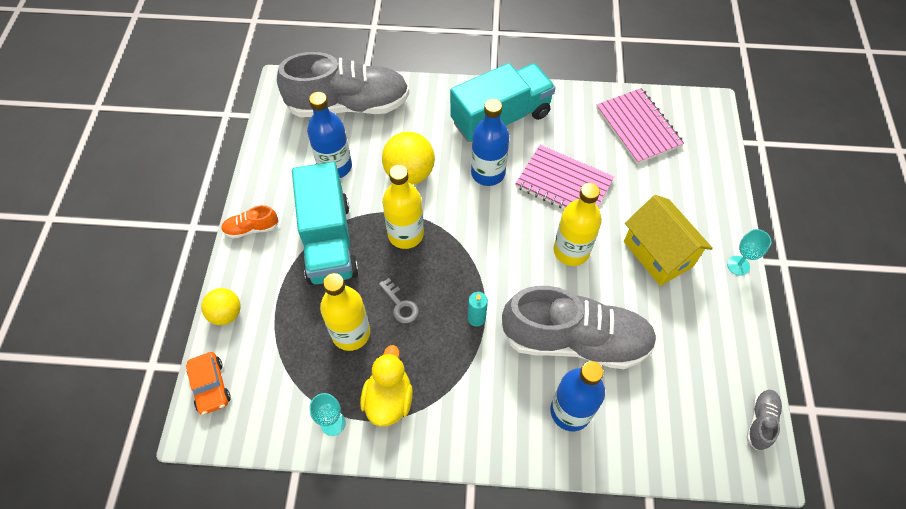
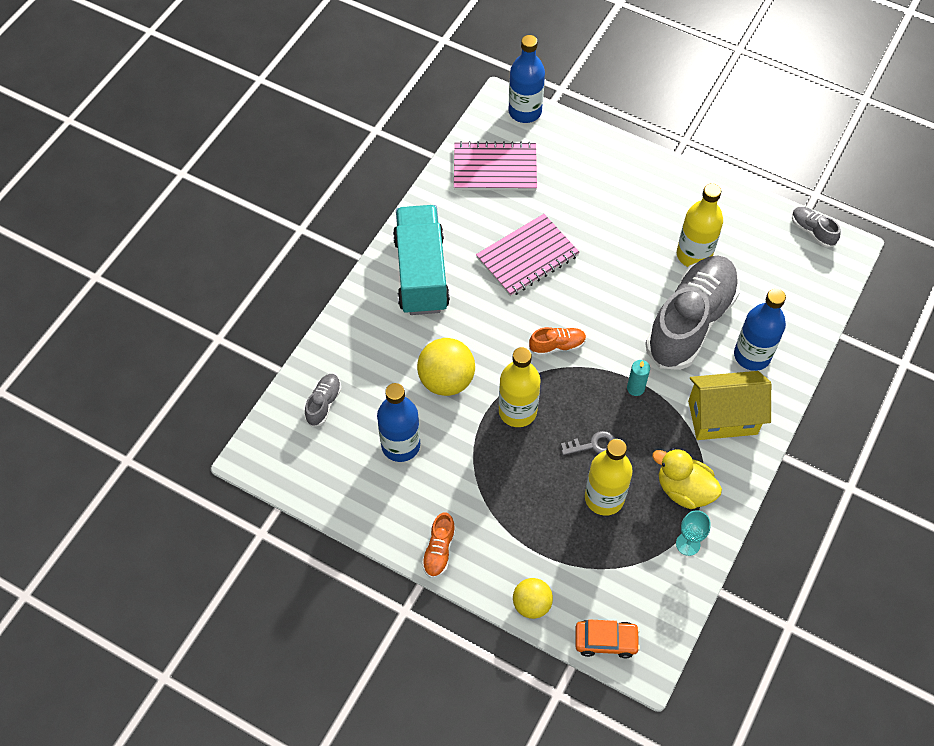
camera: 65 degrees left, 0 degrees up
grey shoe [277,52,409,117] -> grey shoe [305,374,342,427], size x0.41
turquoise truck [292,162,359,285] -> none
blue bottle [471,99,509,186] -> blue bottle moved to [508,35,545,123]
yellow bottle [553,183,602,266] -> yellow bottle moved to [677,184,723,267]
yellow house [624,195,713,286] -> yellow house moved to [688,371,771,440]
turquoise goblet [727,229,771,276] -> none
none -> orange shoe [529,327,586,356]

